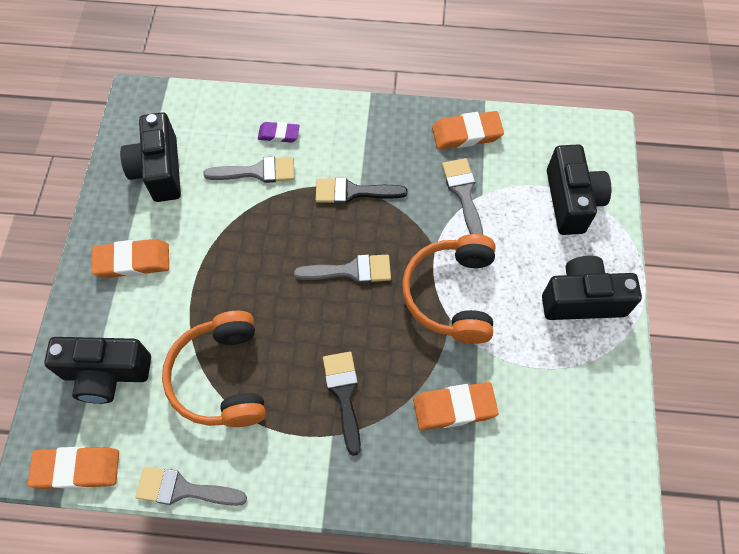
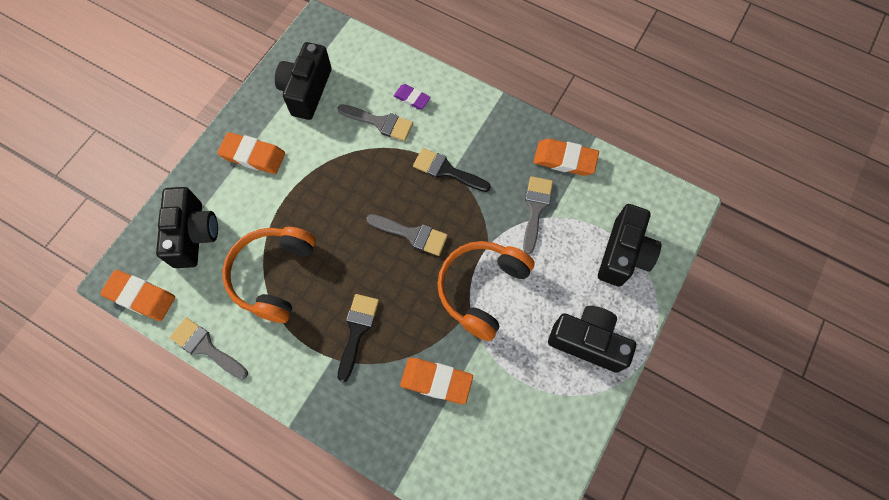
camera: 25 degrees right, 5 degrees up
black camera [44,337,151,404] -> black camera turned 120 degrees counterclockwise [156,187,218,268]

